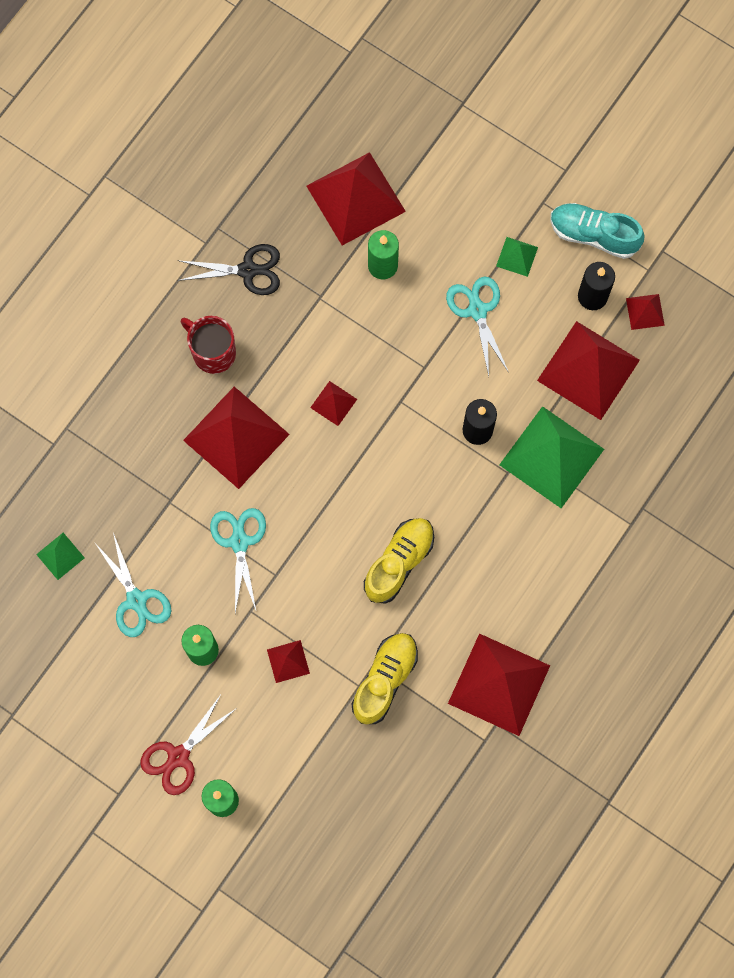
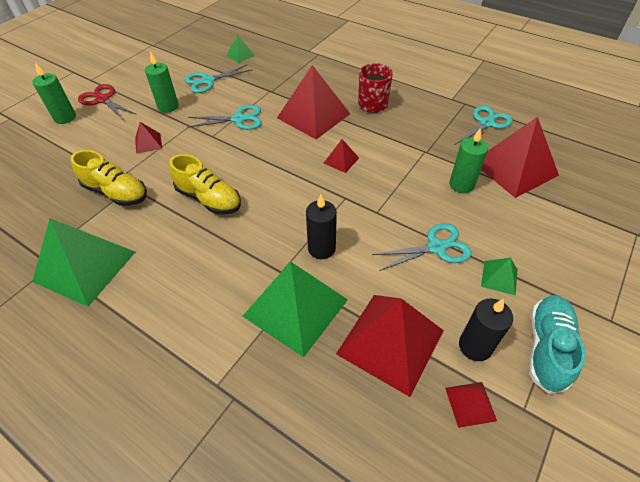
camera: 90 degrees right, 25 degrees down
black scissors [177,244,280,295] -> none
red pyramid [448,633,550,736] -> green pyramid [32,218,135,307]
none -> turquoise scissors [456,106,512,144]

